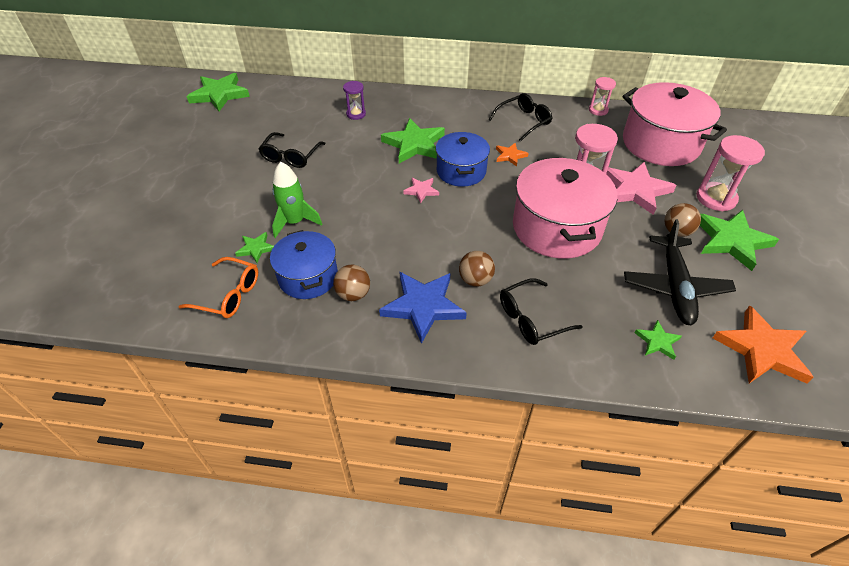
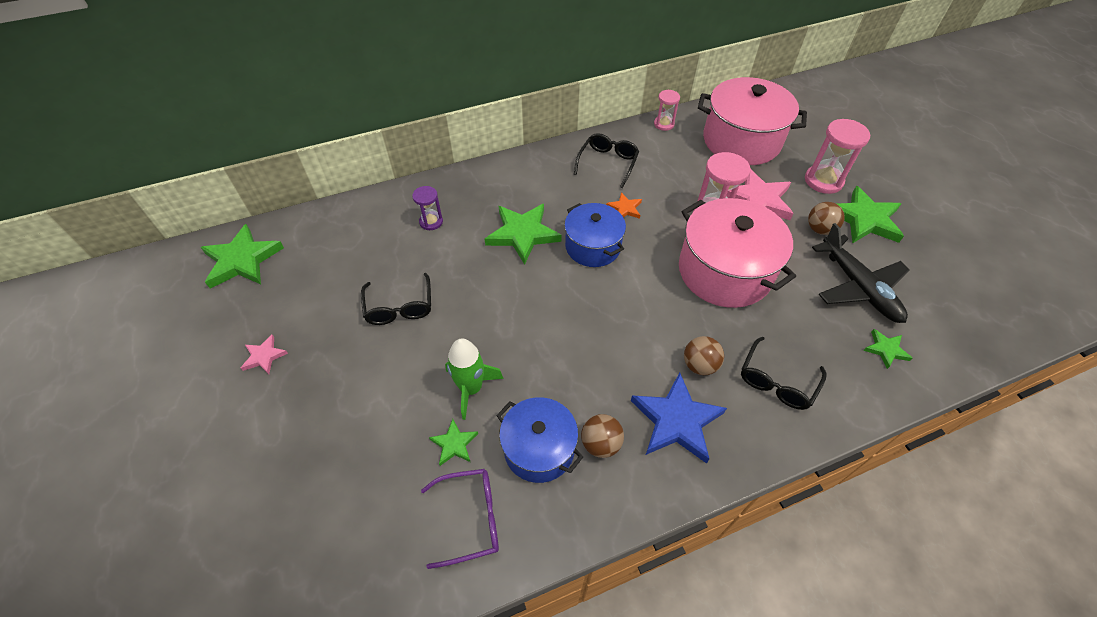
camera: 30 degrees left, 5 degrees up
orange glasses [178,257,258,318] -> purple glasses [421,469,499,569]
pink star [403,177,439,203] -> pink star moved to [241,335,288,374]
orange star [713,305,813,383] -> none

